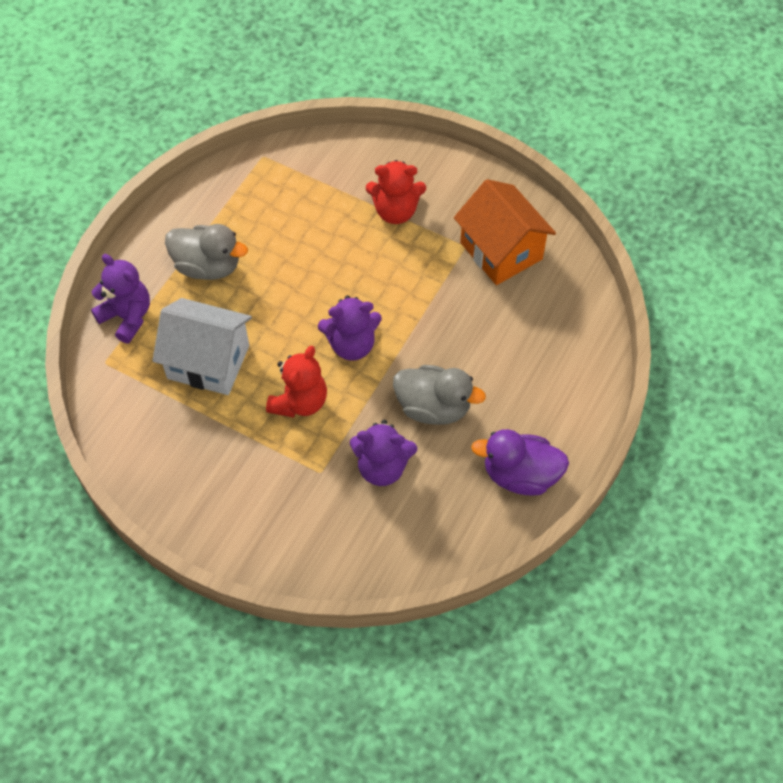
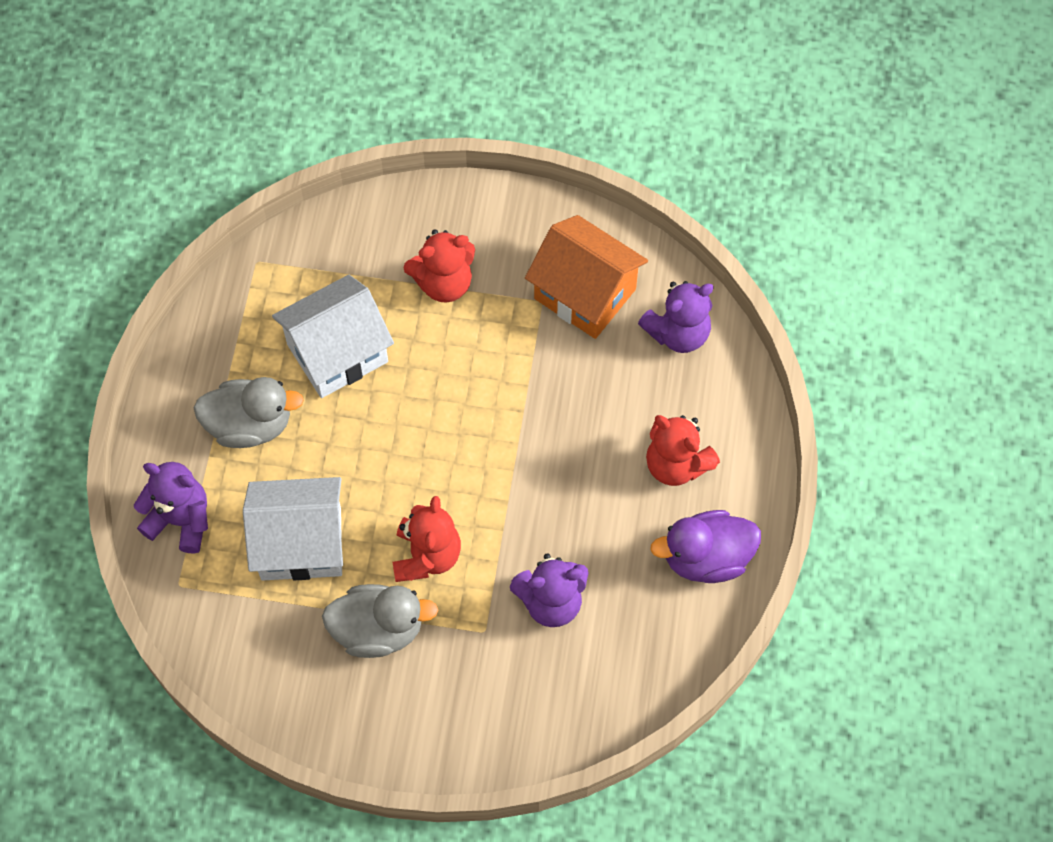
camera: 20 degrees left, 5 degrees up
purple teddy bear [318,295,382,361] -> purple teddy bear moved to [638,281,714,353]
grey duck [393,365,486,425] -> grey duck moved to [322,584,438,658]
none -> white house [272,275,394,398]
none -> red teddy bear [646,415,720,486]

